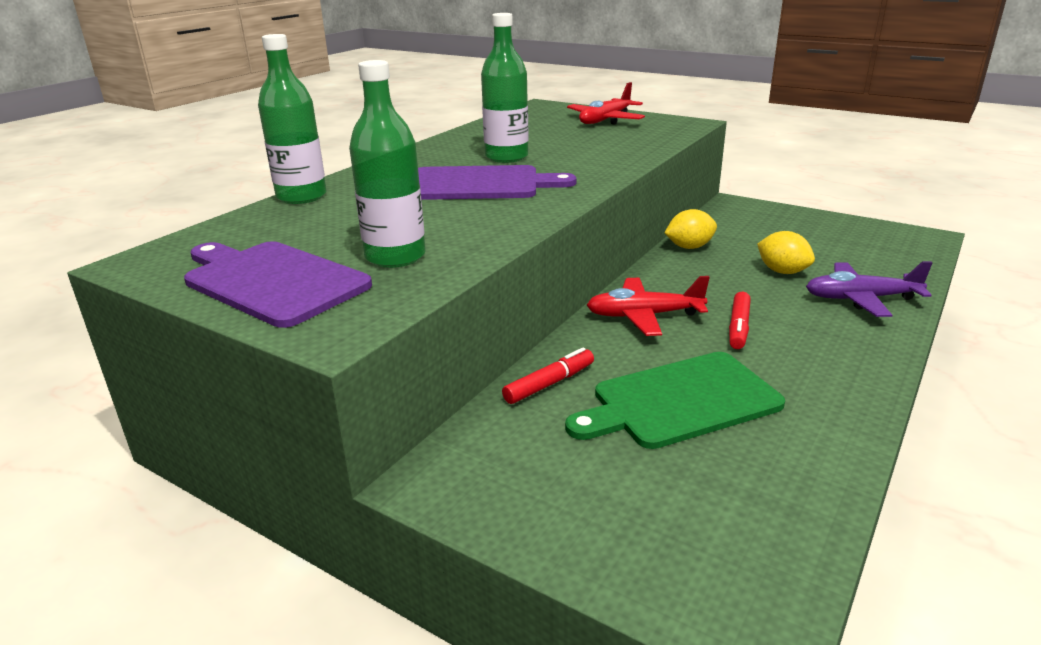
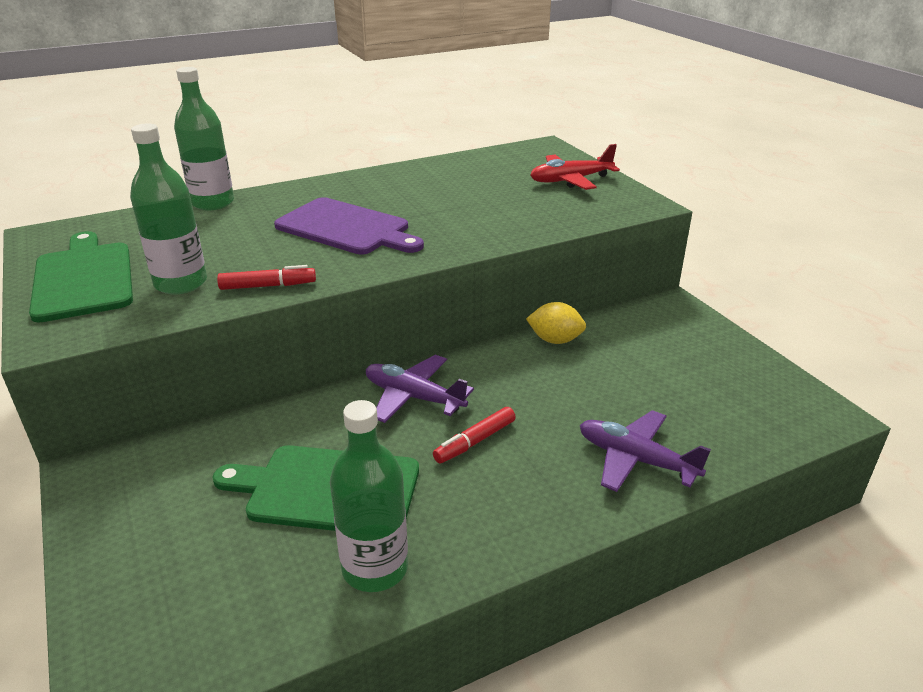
camera: 30 degrees right, 5 degrees up
purple cutting board [184,241,372,328] -> green cutting board [29,231,133,322]
green bottle [481,13,529,163] -> green bottle moved to [330,400,408,592]
red marker [502,348,594,404] -> red marker moved to [217,265,316,290]
red plane [587,276,710,336] -> purple plane [366,355,474,423]
yellow lemon [757,231,815,274] -> none

